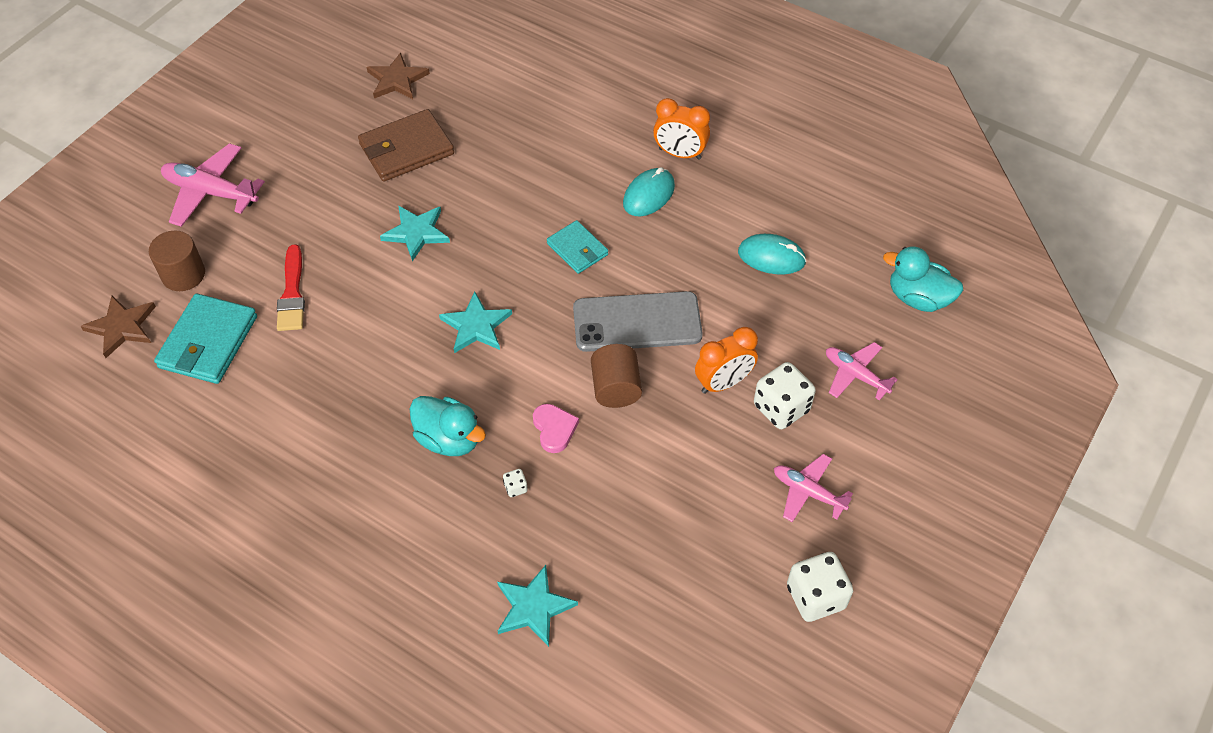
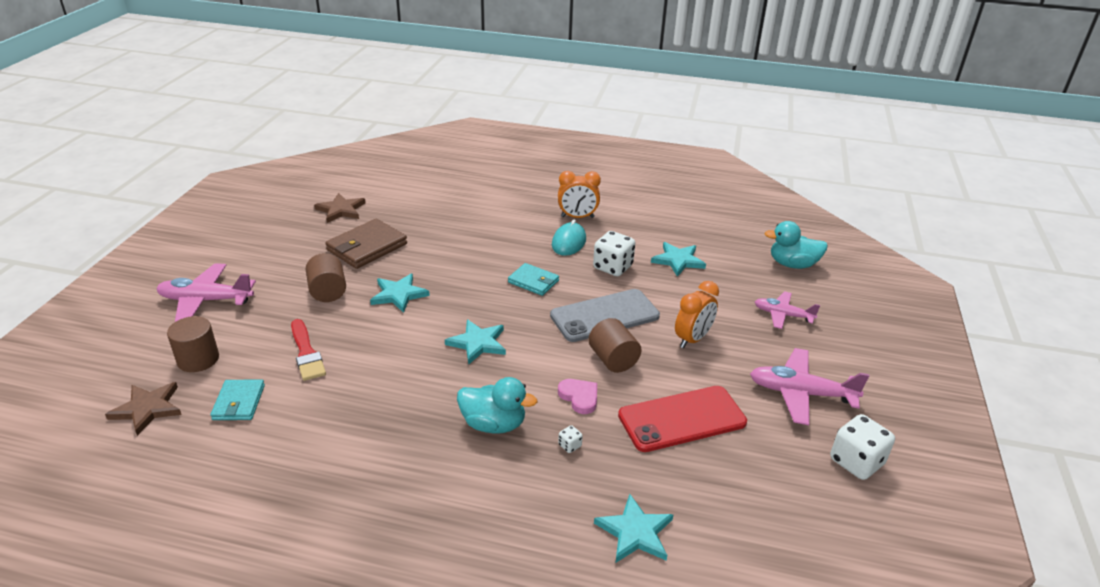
camera: 20 degrees left, 20 degrees down
turquoise wallet [154,294,257,384] -> turquoise wallet [210,380,265,420], size x0.61
turquoise mouse [738,234,807,274] -> turquoise star [651,242,706,277]
white dice [754,362,816,429] -> white dice moved to [593,231,635,276]
pink plane [774,454,853,522] -> pink plane [750,348,869,425], size x1.56
none -> brown cylinder [306,253,346,302]
none -> red phone [618,386,747,452]

